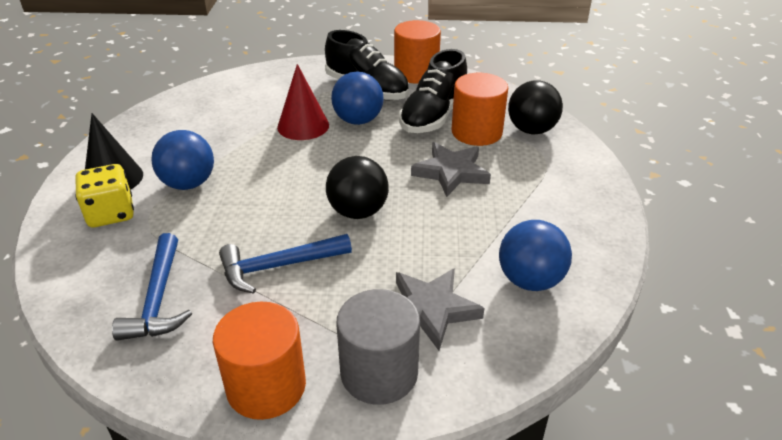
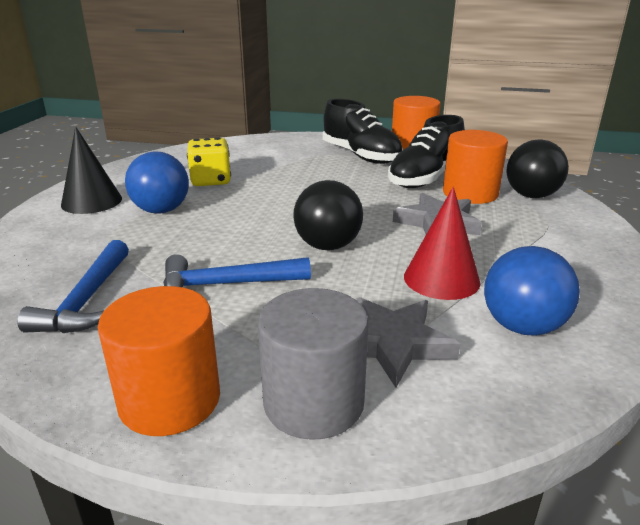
camera: 10 degrees right, 10 degrees down
yellow dice [75,164,134,227] -> yellow dice moved to [187,137,231,186]
red cone [277,64,329,140] -> red cone moved to [404,187,480,300]
blue ball [331,72,384,125] -> none

